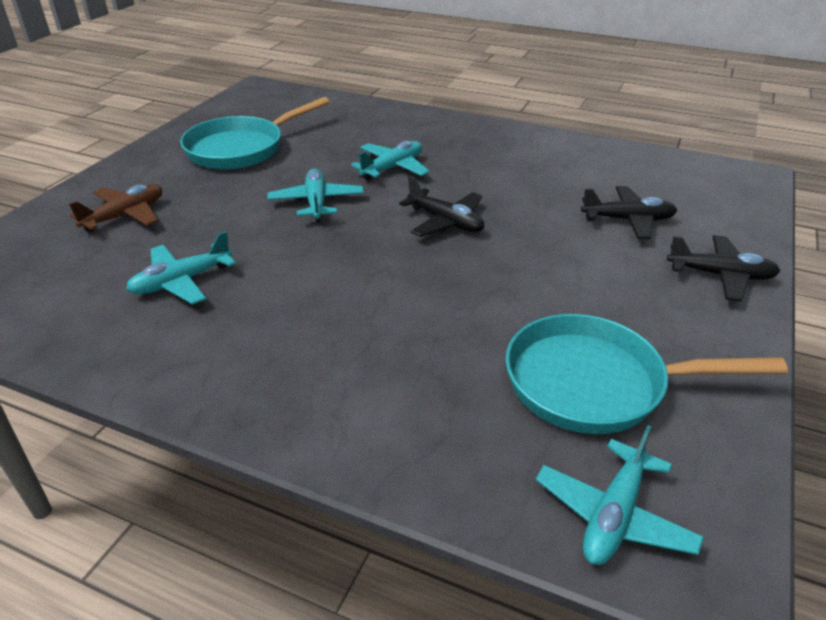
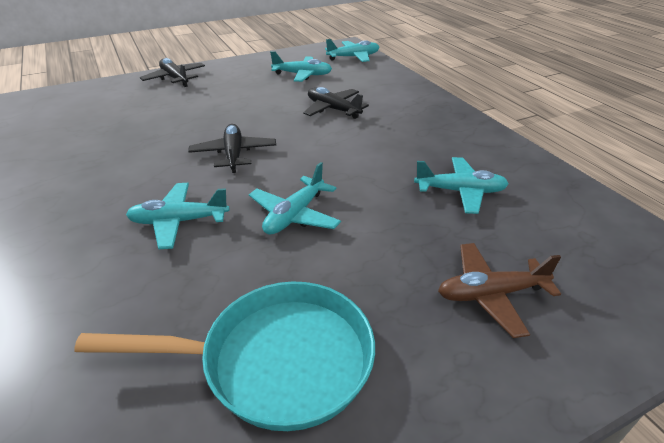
camera: 140 degrees left, 0 degrees up
turquoise pan [506,314,788,434] -> turquoise plane [270,51,332,82]
black plane [581,186,677,239] -> black plane moved to [303,87,369,119]

